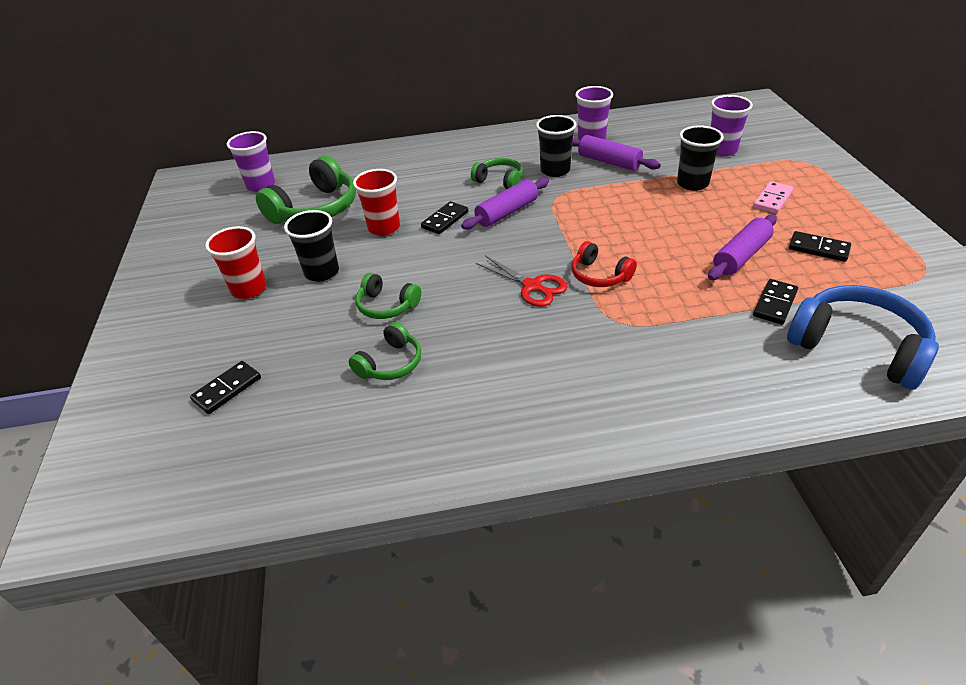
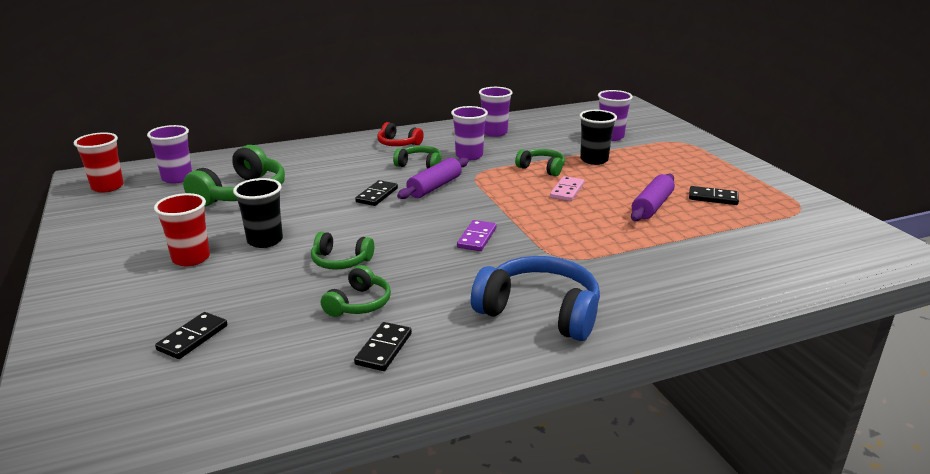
camera: 15 degrees left, 15 degrees down
red cup [353,169,400,236] -> red cup moved to [74,132,124,193]
red scissors [476,256,568,307] -> purple domino [457,220,497,251]
black cup [536,115,576,177] -> purple cup [451,106,488,160]
purple rolling pin [572,135,661,171] -> none
red headphones [572,241,637,287] -> red headphones moved to [377,122,424,146]
pink domino [753,181,793,214] -> pink domino moved to [550,176,584,201]
black domino [753,279,798,325] -> black domino moved to [354,322,412,371]
blue headphones [787,285,939,390] -> blue headphones moved to [471,256,600,341]
none -> green headphones [515,149,565,176]

